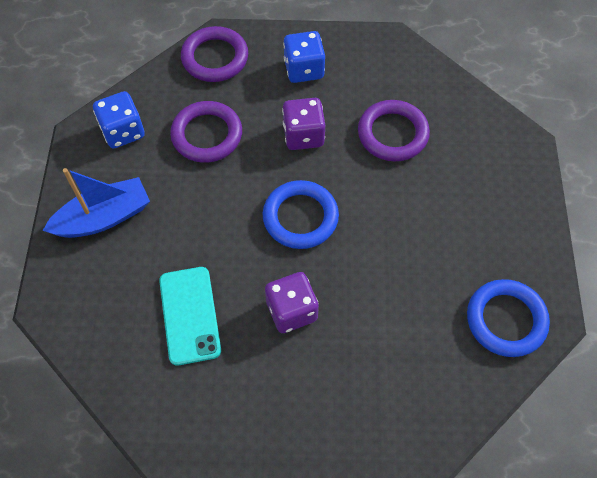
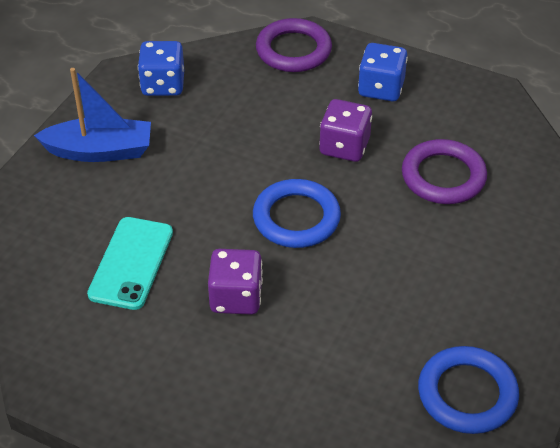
camera: 25 degrees right, 15 degrees down
purple ring [170,101,242,163] -> none

